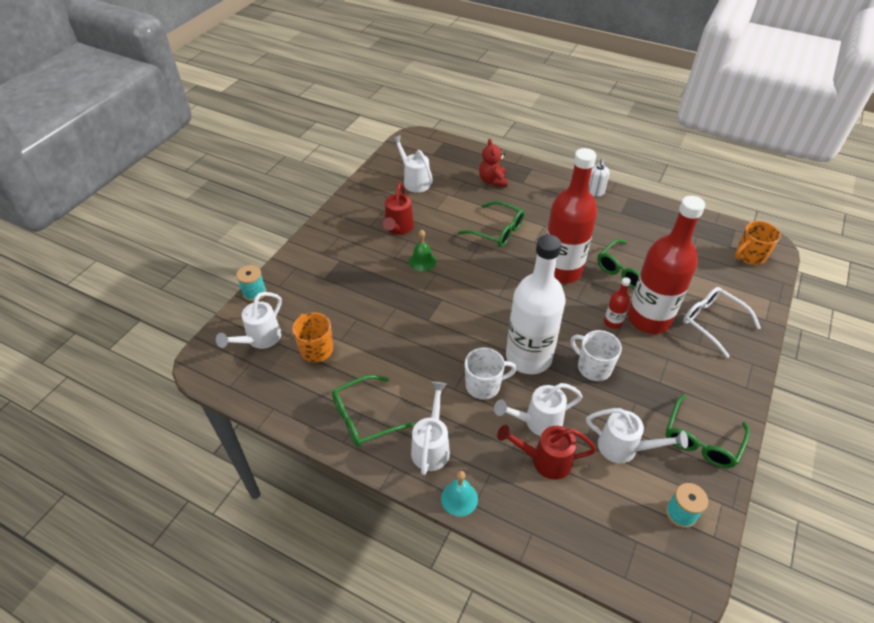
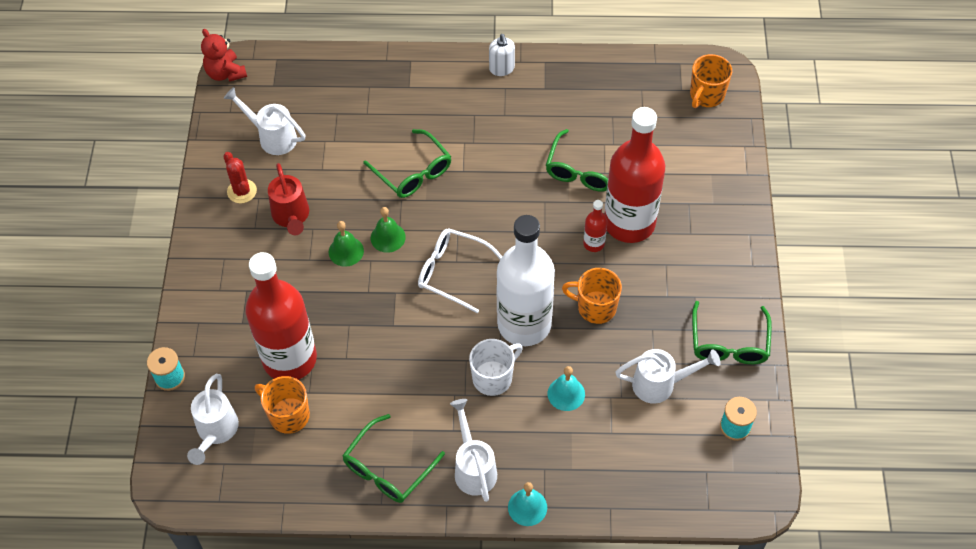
camera: 25 degrees left, 10 degrees up
green glasses [458,201,525,247] -> green glasses turned 45 degrees clockwise [363,129,452,198]
red teddy bear [479,139,508,187] -> red teddy bear moved to [201,29,247,82]
white watering can [494,383,583,436] -> turquoise bell [548,366,585,411]
red watering can [497,425,596,480] -> none
red bottle [546,148,597,284] -> red bottle moved to [245,252,317,380]
white mug [570,330,622,381] -> orange mug [562,268,622,324]
white glasses [683,287,761,358] -> white glasses moved to [418,229,502,313]
none -> red cactus [223,152,257,203]
none -> green bell [371,207,406,253]

